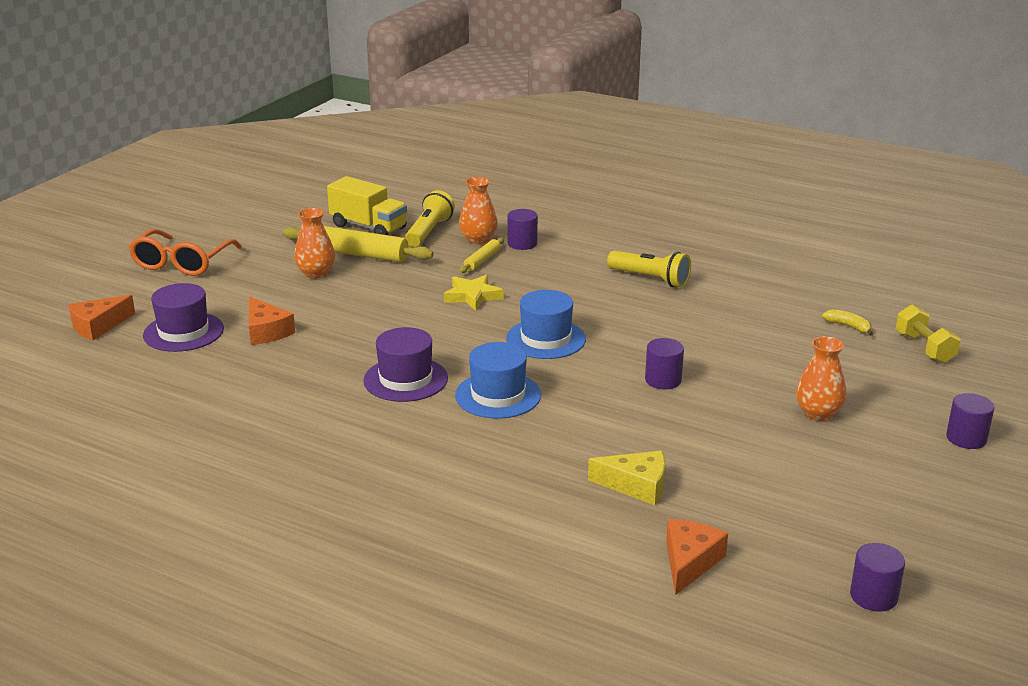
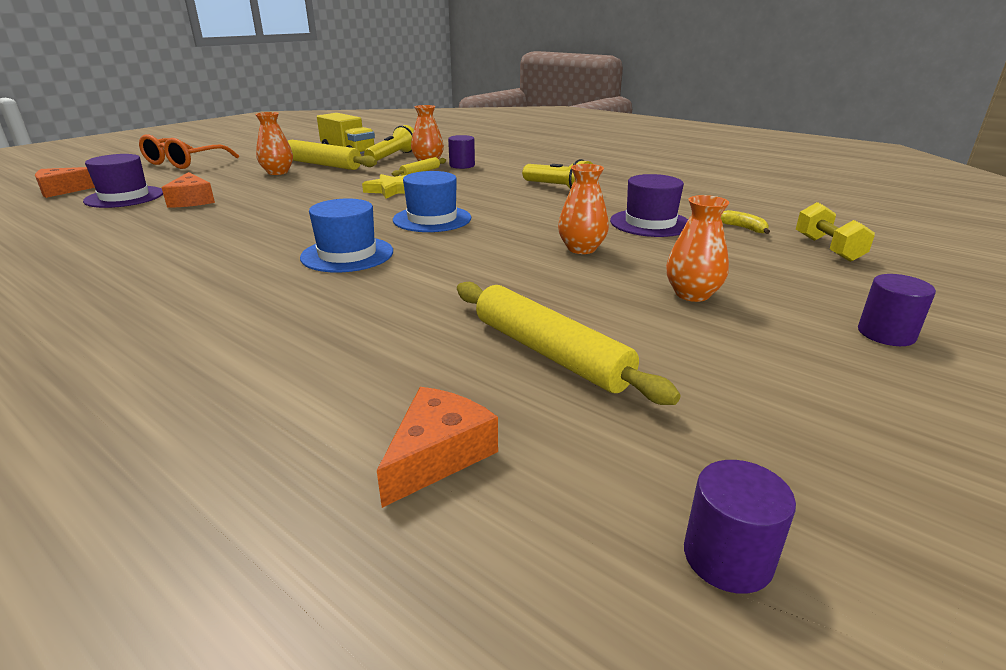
camera: 10 degrees right, 0 degrees up
purple hat [363,327,448,402] -> purple hat moved to [610,174,688,237]
yellow cheese [588,451,665,505] -> none
purple cylinder [645,338,684,389] -> none
none -> yellow rolling pin [457,282,681,405]
none -> orange vase [558,164,609,254]

